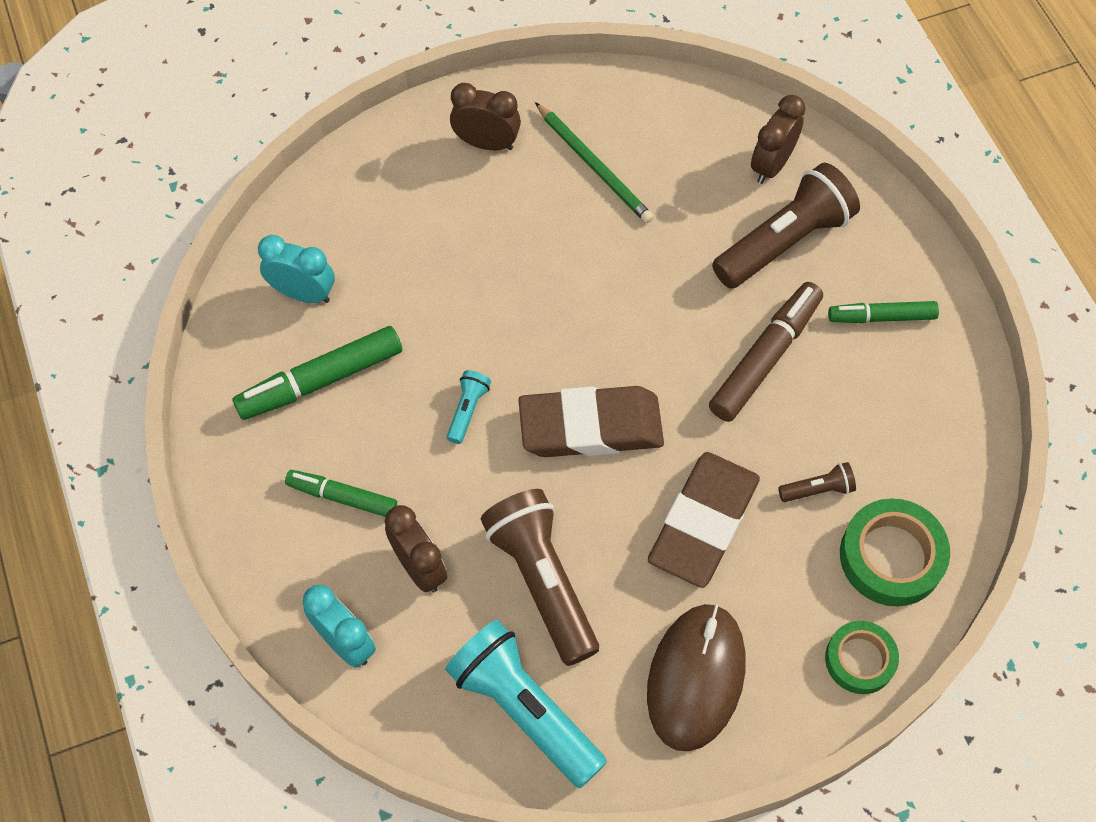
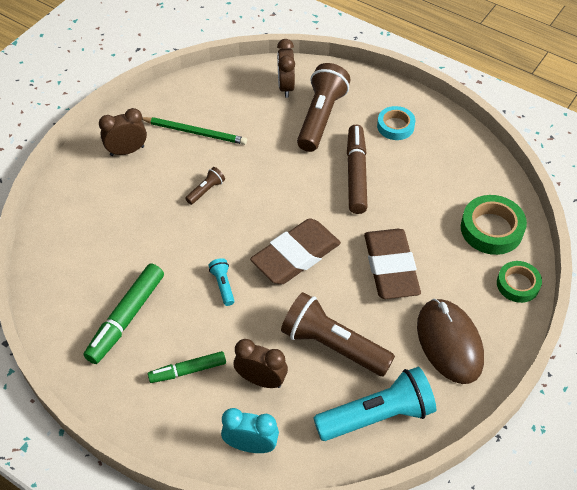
camera: 35 degrees left, 10 degrees down
turquoise clock [258,235,335,303] -> none
turquoise flashlight [445,620,607,788] -> turquoise flashlight turned 150 degrees clockwise [313,367,436,441]
brown flashlight [778,462,856,502] -> brown flashlight moved to [185,167,225,205]
green marker [828,301,939,323] -> turquoise tape [377,106,415,140]

